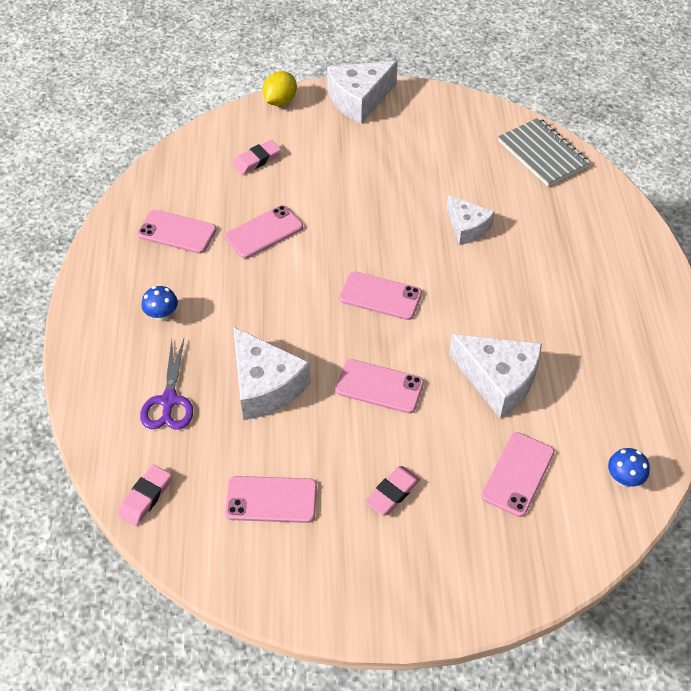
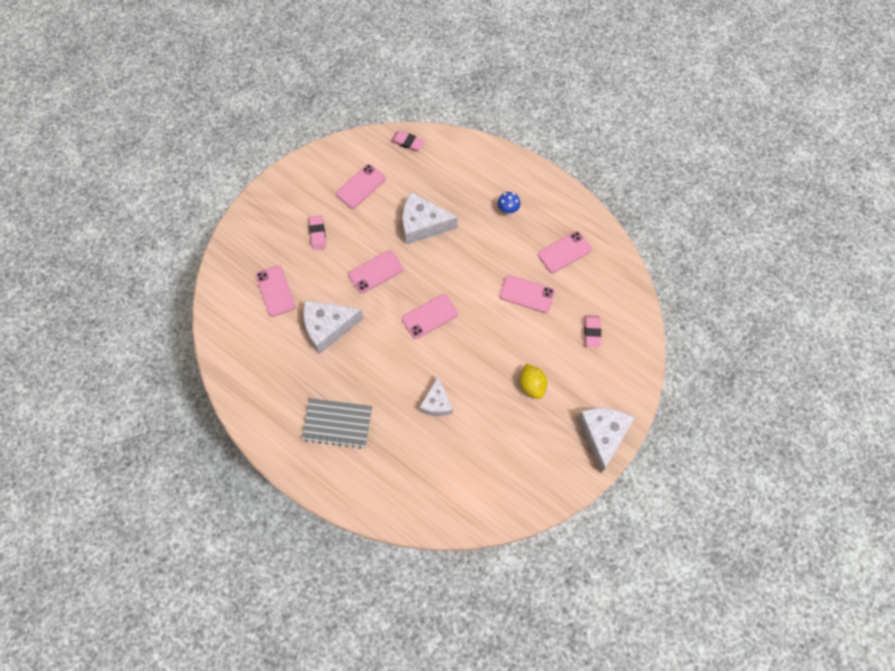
camera: 130 degrees right, 15 degrees up
pink eraser [118,465,171,526] -> pink eraser turned 45 degrees counterclockwise [391,130,425,152]
purple scissors [140,339,193,430] -> none
pink phone [225,205,303,259] -> pink phone turned 75 degrees counterclockwise [499,275,555,313]
yellow lemon [263,71,297,106] -> yellow lemon moved to [520,364,547,399]
white cheese [447,195,495,245] -> white cheese turned 90 degrees counterclockwise [419,376,453,416]
grey notebook [498,118,590,186] -> grey notebook moved to [301,398,372,449]
blue mushroom [608,448,650,487] -> none

